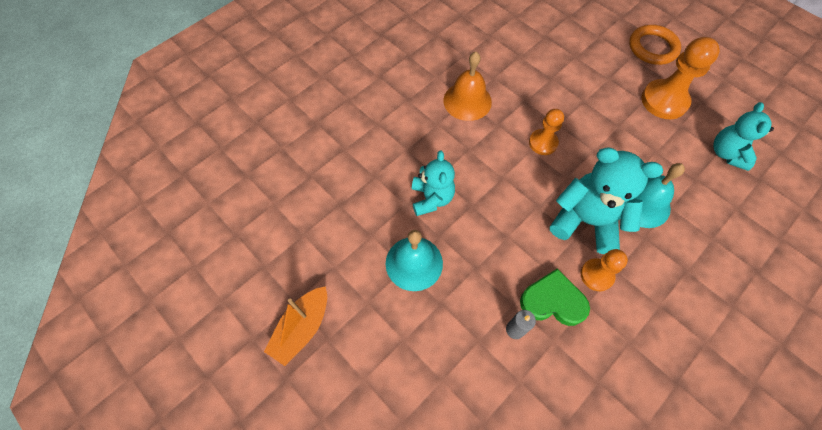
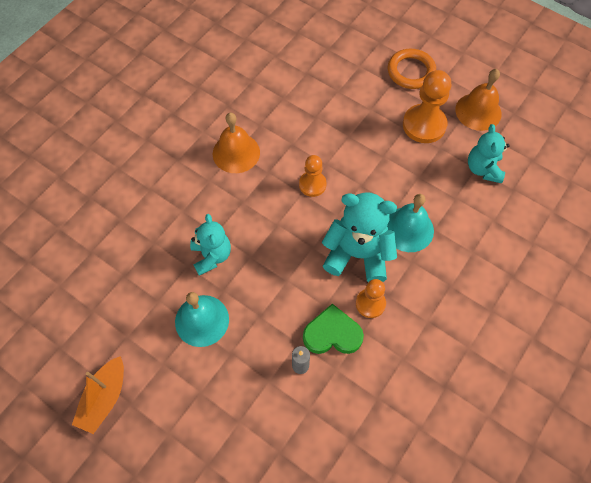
camera: 10 degrees left, 0 degrees up
none -> orange bell [455,69,502,131]

